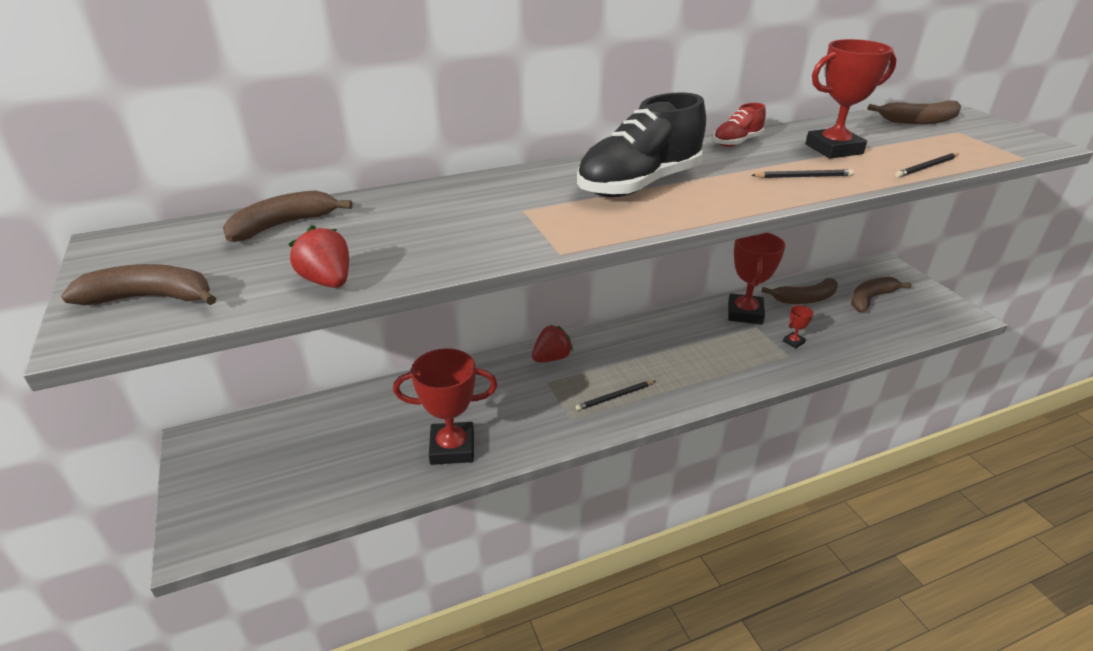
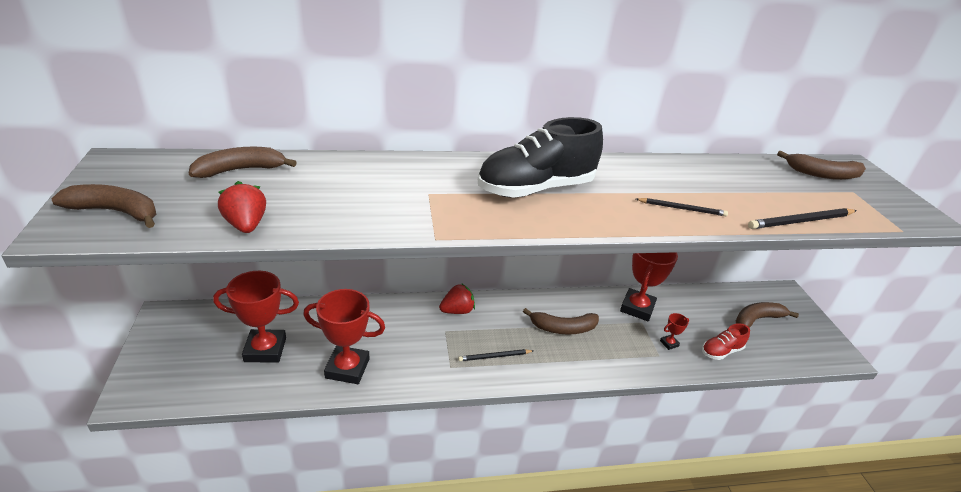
camera: 10 degrees right, 0 degrees up
red shoe [713,103,766,147] -> red shoe moved to [702,323,750,360]
brown banana [761,278,838,304] -> brown banana moved to [523,308,599,334]
red trophy [805,39,897,159] -> red trophy moved to [213,271,299,363]
black pencil [895,153,958,178] -> black pencil [748,208,857,229], size x1.50

